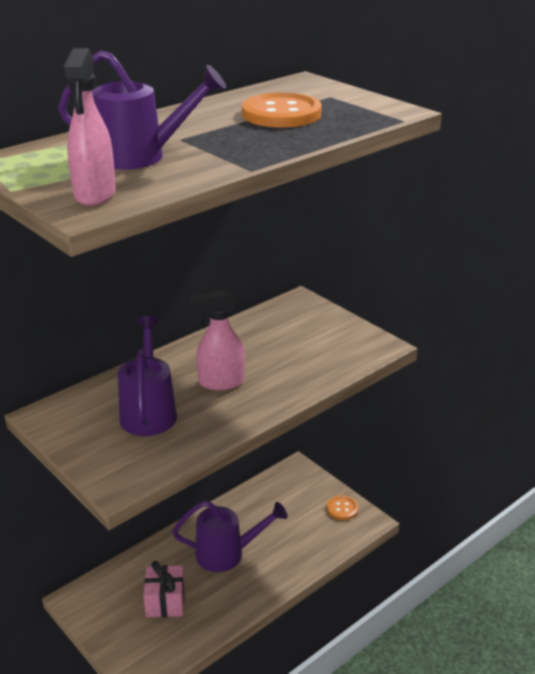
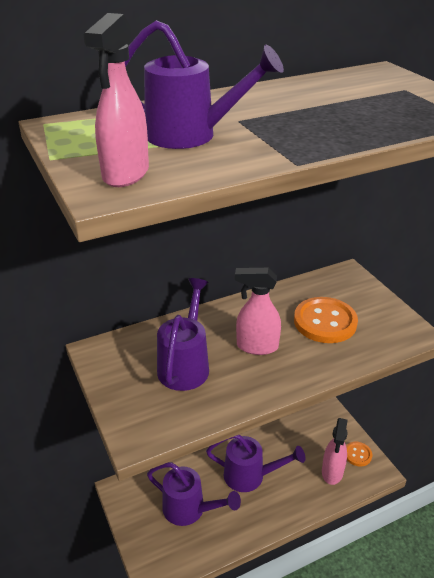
camera: 15 degrees right, 5 degrees up
pink gift [143,561,185,617] -> purple watering can [147,462,241,526]
orange button [242,93,322,128] -> orange button moved to [294,297,358,343]
none -> pink spray bottle [322,418,348,485]

